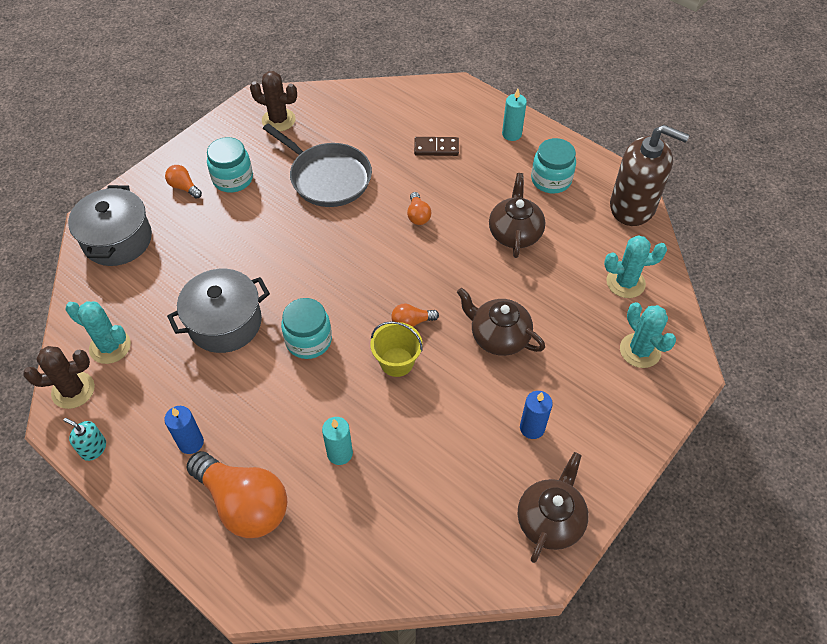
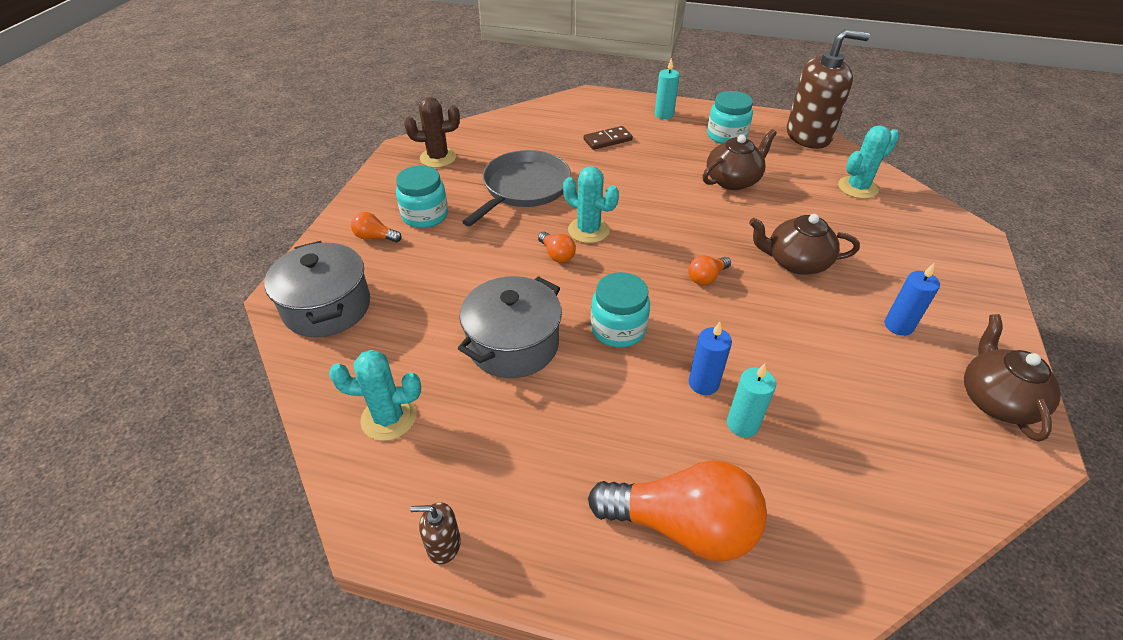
camera: 25 degrees left, 10 degrees down
brown cactus [23,346,95,409] -> none
turquoise soap dispenser [64,418,106,461] -> brown soap dispenser [410,502,461,564]
blue candle [164,406,204,454] -> blue candle moved to [689,322,732,395]
grey pan [263,123,372,207] -> grey pan turned 75 degrees counterclockwise [462,150,571,226]
yellow bucket [370,321,423,377] -> none
orange light bulb [407,192,431,225] -> orange light bulb moved to [538,232,576,263]
brown teapot [489,173,545,258] -> brown teapot turned 75 degrees clockwise [703,129,777,190]
turquoise cactus [620,302,676,368] -> turquoise cactus moved to [563,166,619,243]

